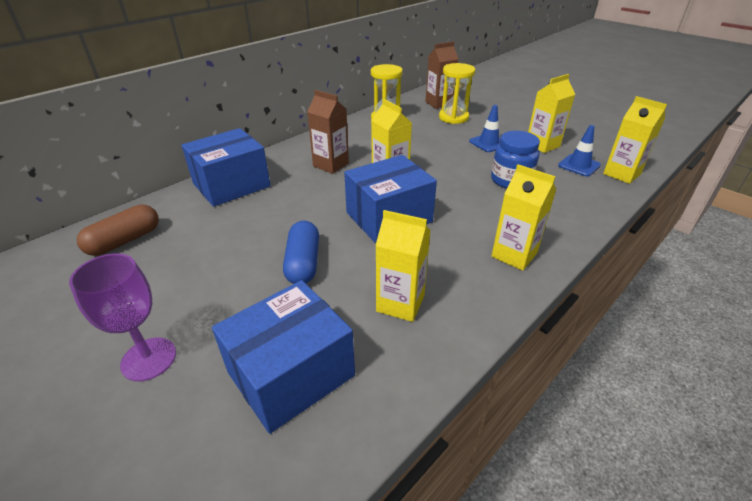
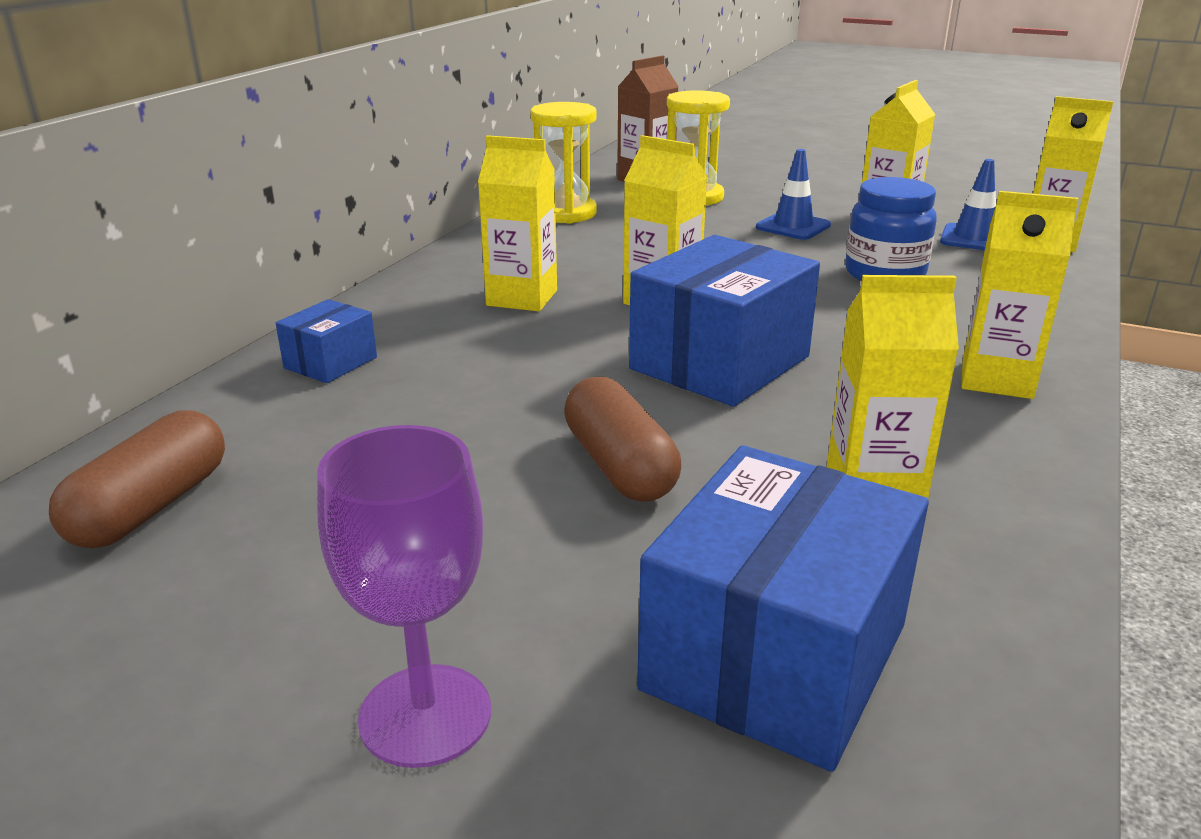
camera: 20 degrees left, 10 degrees down
blue box [182,128,271,207] -> blue box [276,299,377,383], size x0.49
blue capsule [283,221,319,284] -> brown capsule [564,377,681,502]
brown carton [307,90,349,174] -> yellow carton [478,135,557,311]

